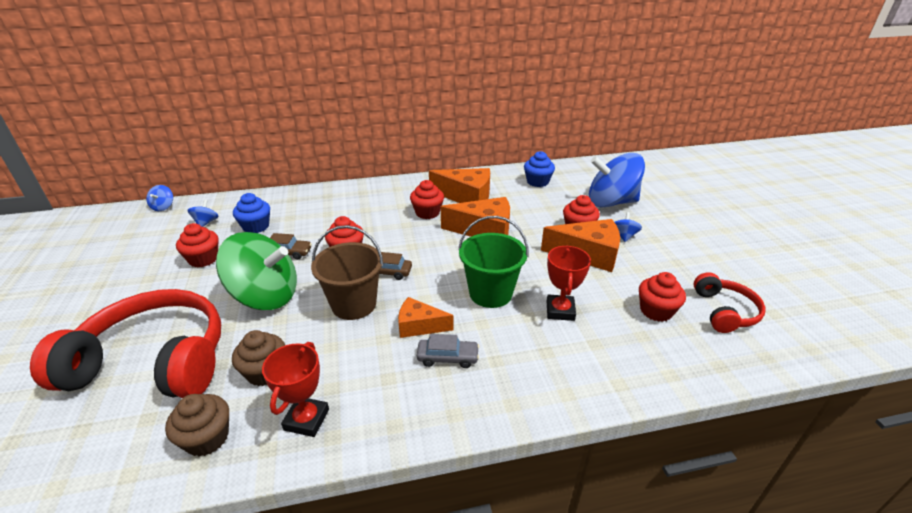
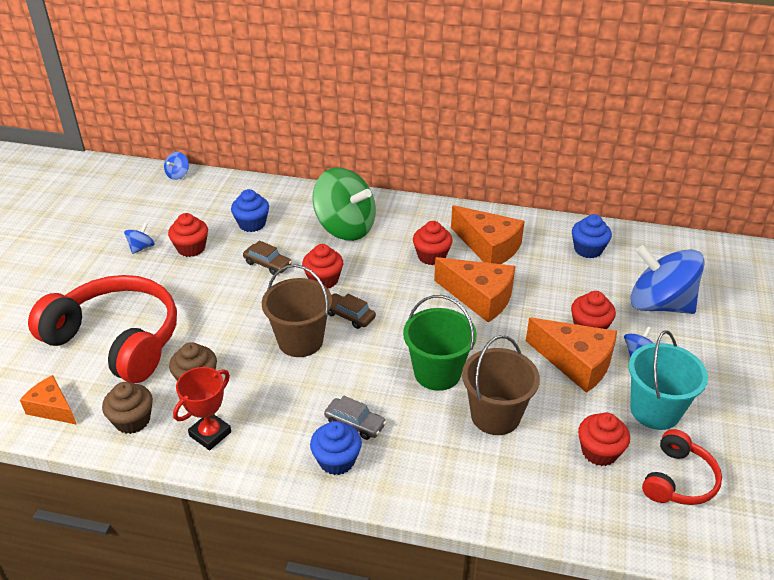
camera: 25 degrees right, 5 degrees up
blue spinning top [187,199,218,227] -> blue spinning top moved to [124,223,155,254]
green spinning top [216,232,297,310] -> green spinning top moved to [312,167,376,241]
orange cheese [398,297,453,338] -> orange cheese moved to [20,375,77,425]
red trophy [547,246,591,321] -> brown bucket [462,335,540,435]
none -> blue cupcake [310,421,362,475]
none -> turquoise bucket [629,330,708,430]

